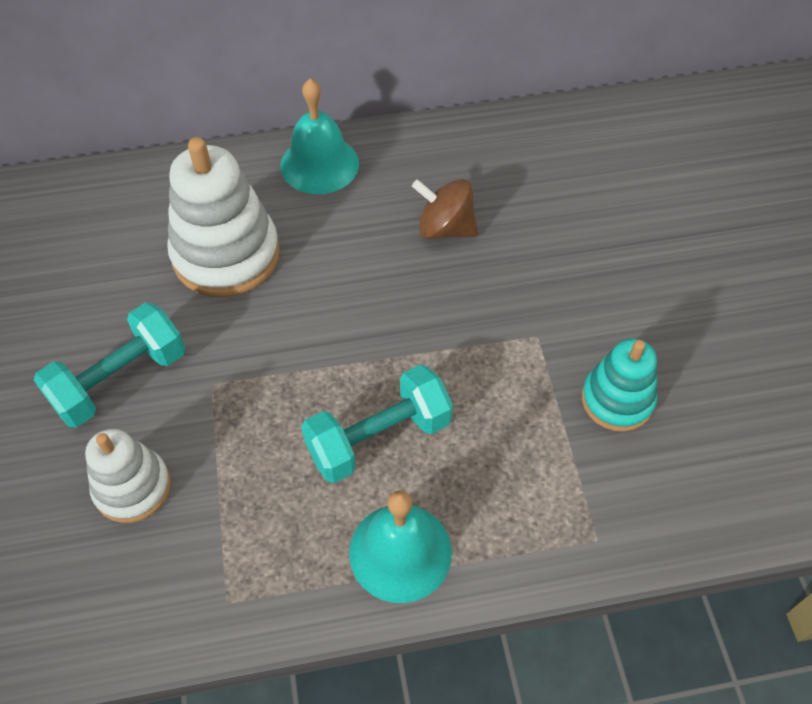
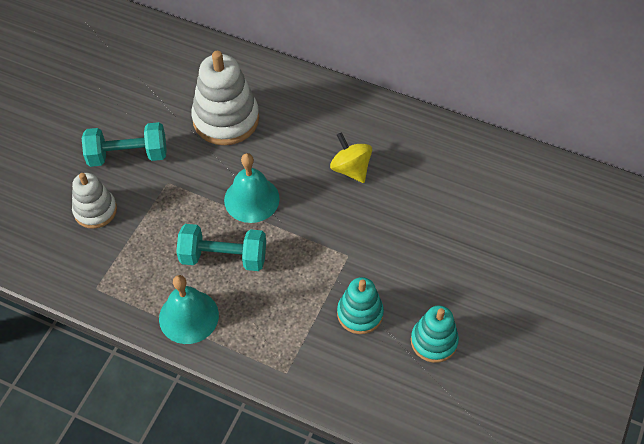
camera: 35 degrees right, 0 degrees up
turquoise bell [280,79,359,194] -> turquoise bell moved to [224,153,280,223]
brown spinning top [412,179,478,239] -> yellow spinning top [330,132,372,183]
none -> turquoise stacking toy [411,305,459,363]

